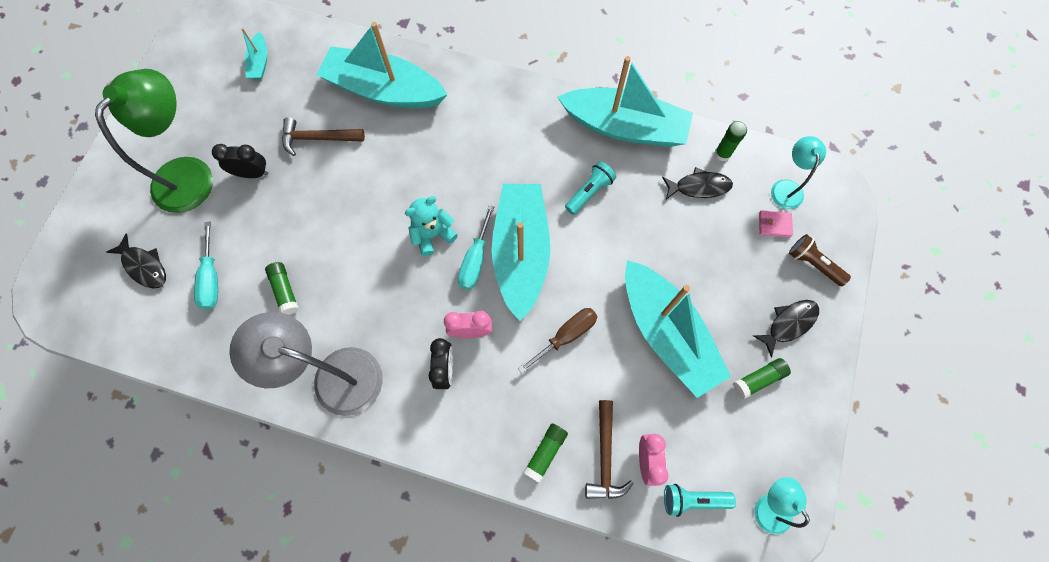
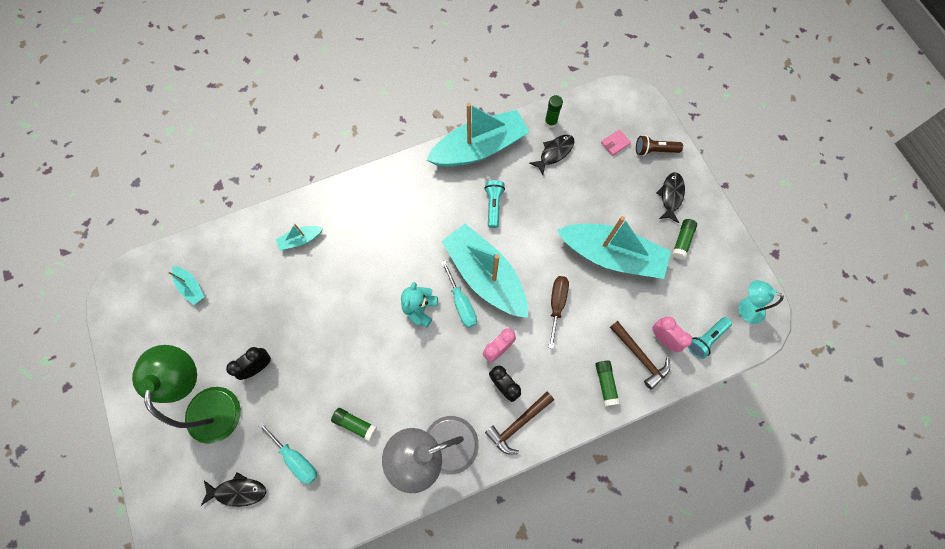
camera: 40 degrees left, 0 degrees up
brown hammer [282,118,365,156] -> brown hammer moved to [485,392,554,455]
turquoise boat [317,22,448,108] -> turquoise boat [276,223,323,250], size x0.43
turquoise lamp [771,136,826,209] -> none

